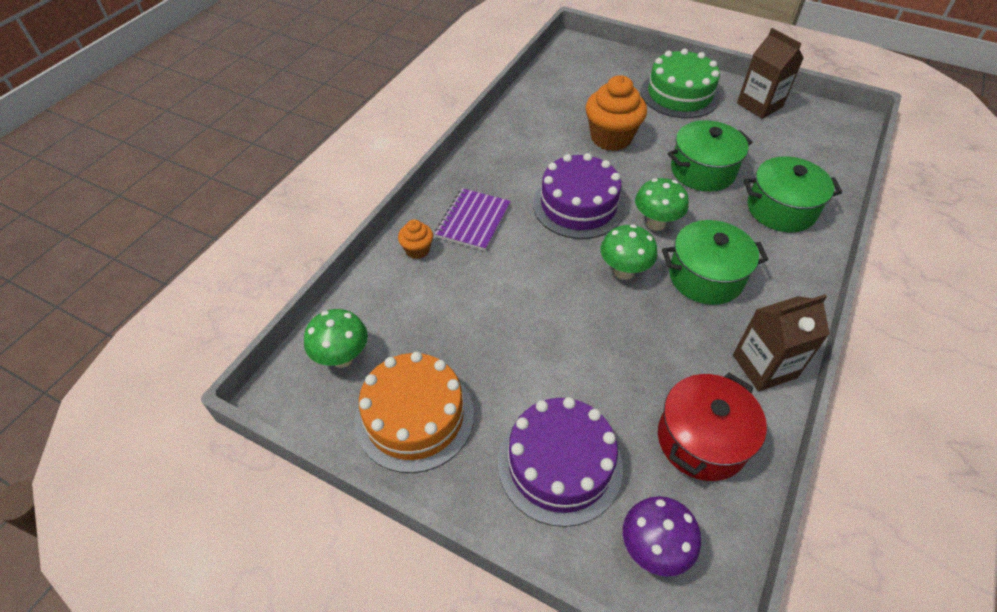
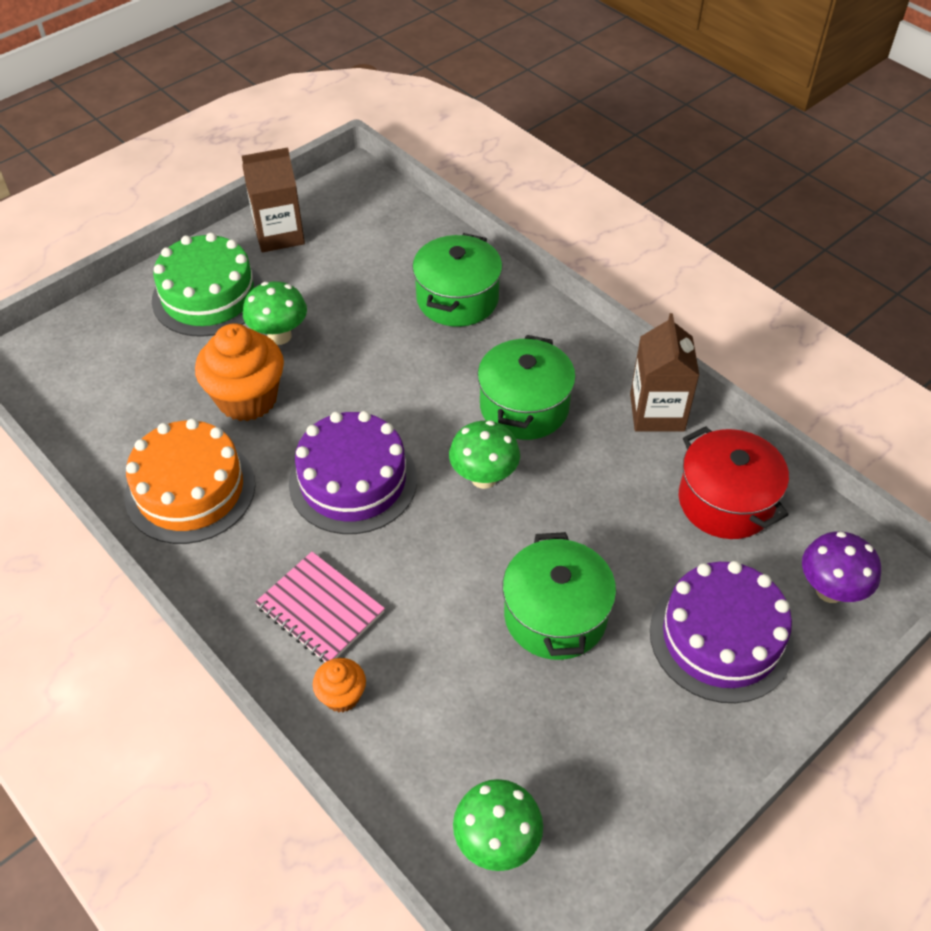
camera: 70 degrees left, 0 degrees up
orange cake [355,352,474,473] -> orange cake moved to [125,418,255,544]
purple notebook [435,188,511,251] -> pink notebook [255,552,385,662]
green mushroom [635,178,689,231] -> green mushroom moved to [243,281,307,345]
green pot [668,120,752,192] -> green pot moved to [502,532,616,660]

